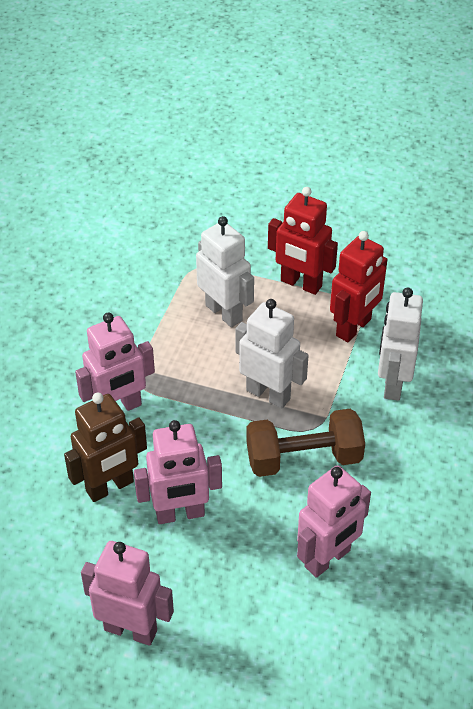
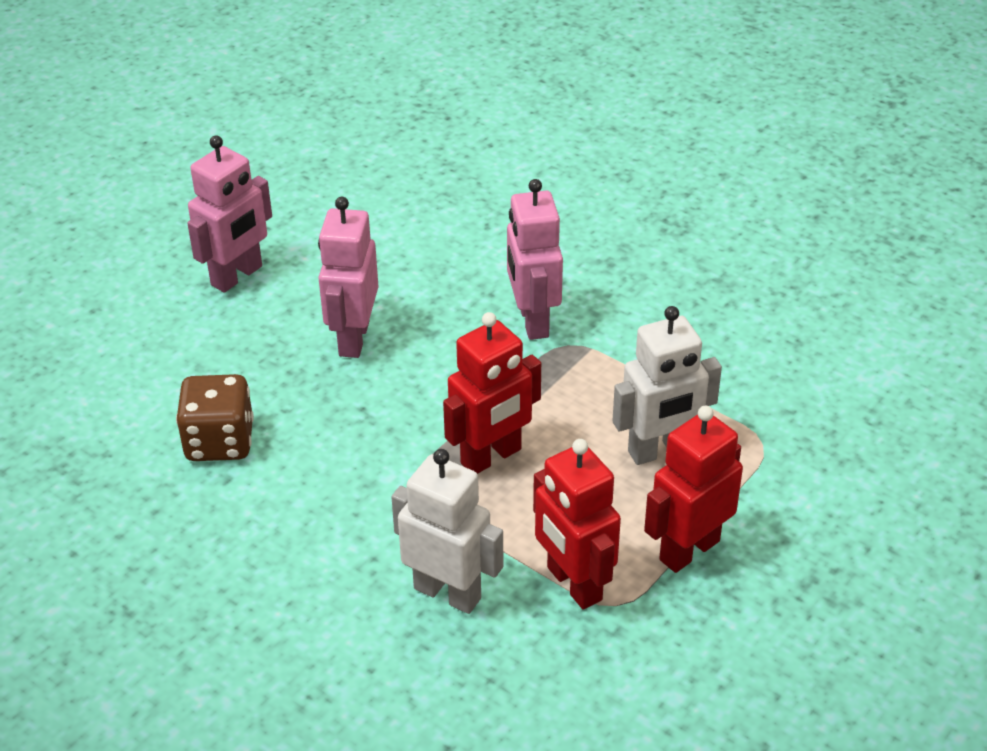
camera: 110 degrees right, 5 degrees down
brown robot [64,393,147,502] -> none
white robot [236,299,308,408] -> red robot [443,312,541,474]
brown dumbbell [246,409,365,477] -> none
pink robot [297,465,371,578] -> brown dice [176,374,254,461]

